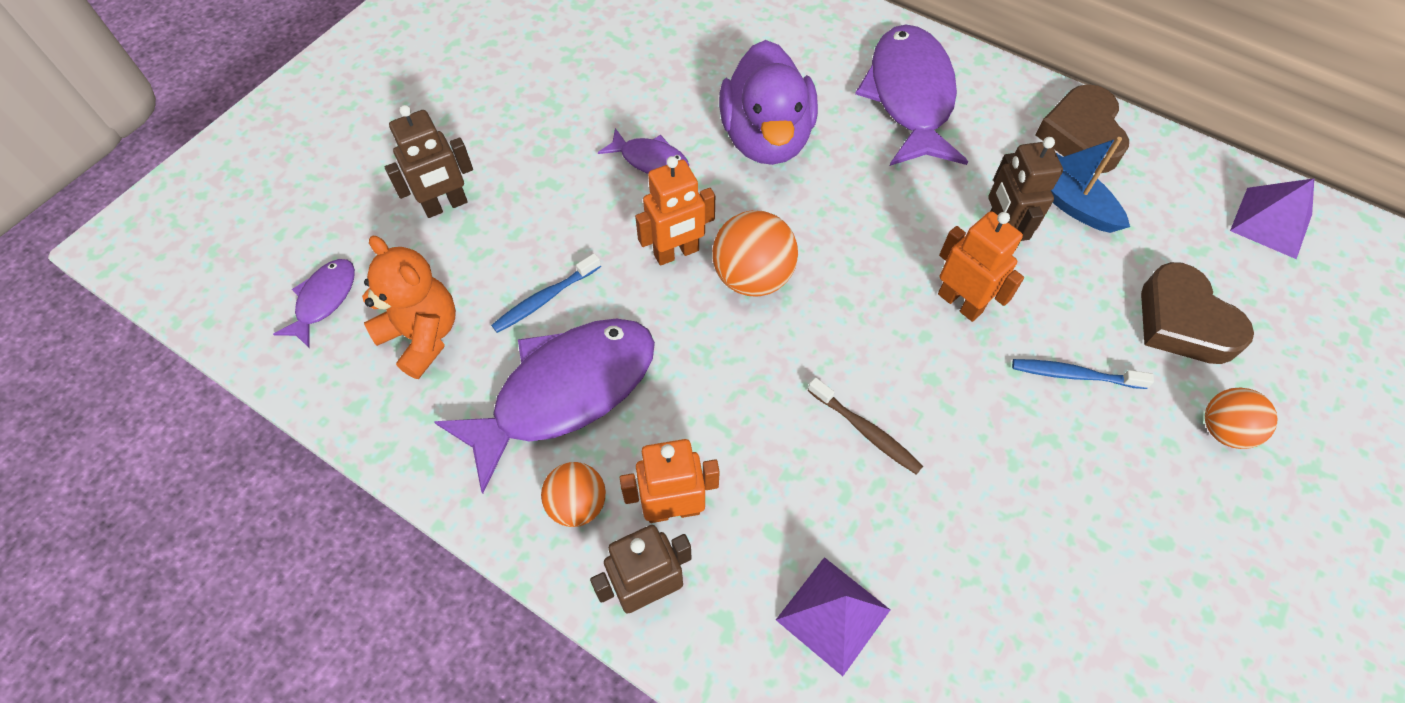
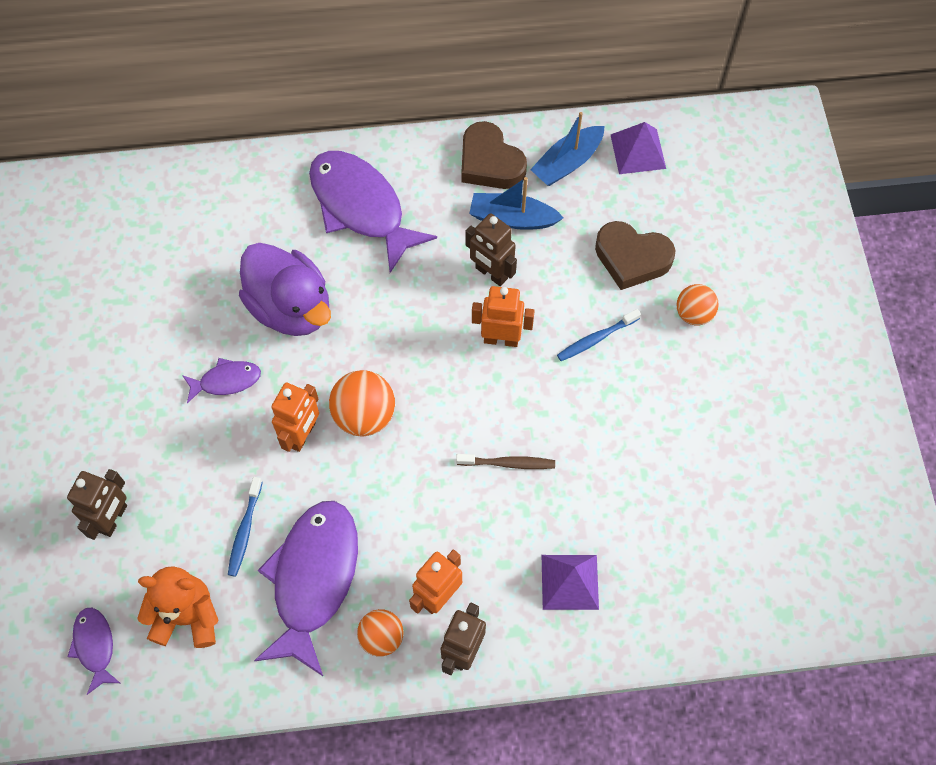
camera: 40 degrees left, 5 degrees up
none -> blue boat [530,112,604,186]

